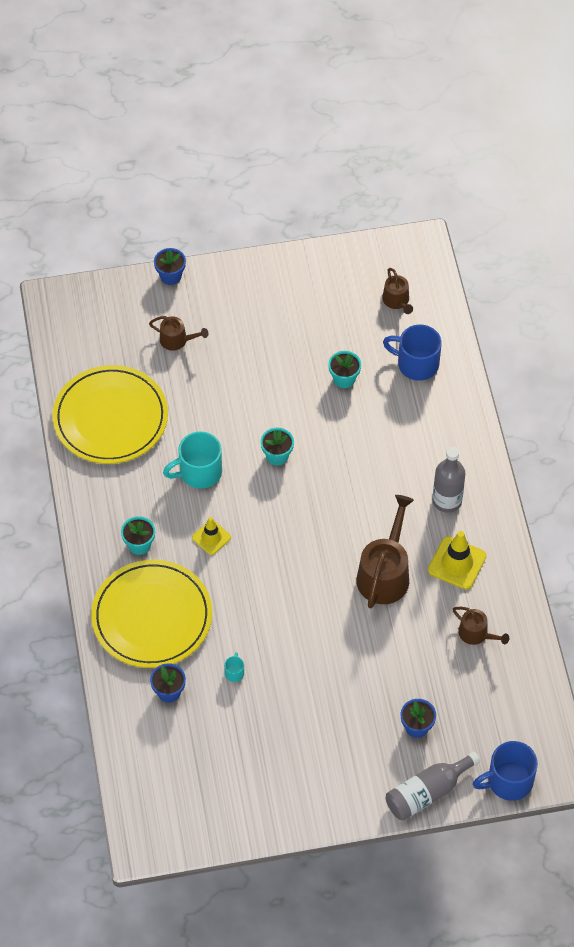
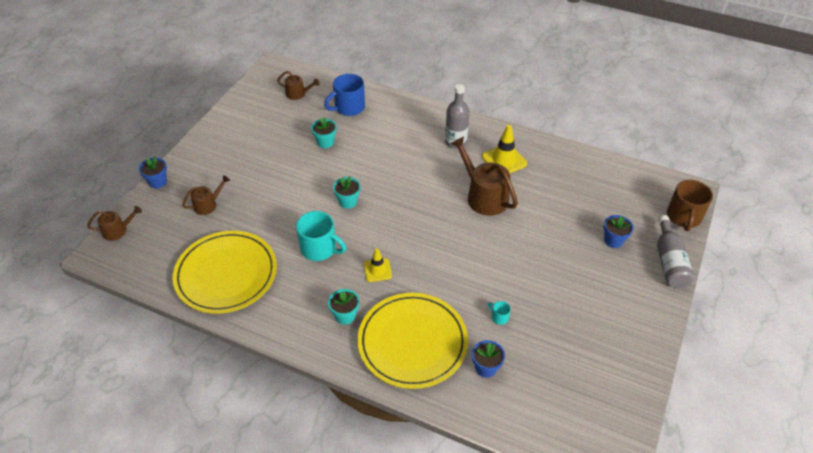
camera: 55 degrees left, 10 degrees down
turquoise mug [163,431,222,489] -> turquoise mug turned 75 degrees counterclockwise [296,211,346,261]
brown watering can [452,607,509,645] -> brown watering can moved to [87,206,142,241]
blue mug [473,741,538,801] -> brown mug [667,180,713,231]

